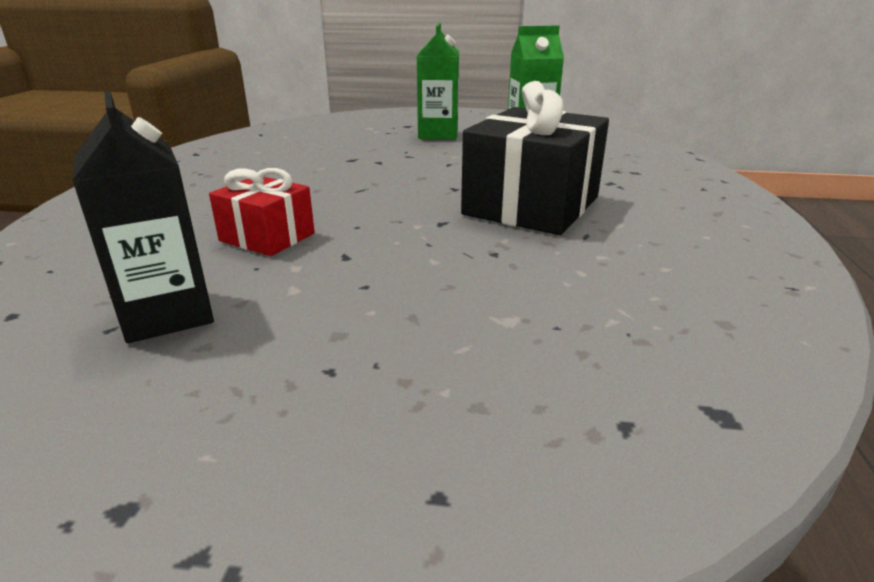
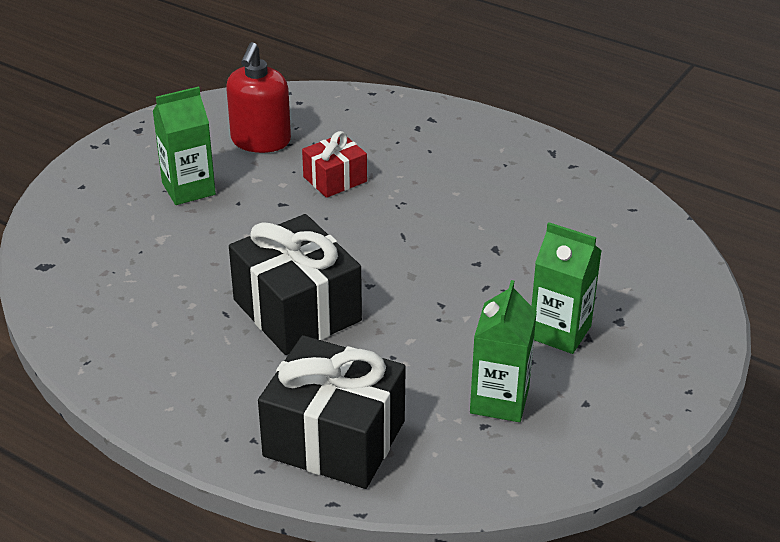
camera: 115 degrees right, 10 degrees up
black carton [72,91,214,343] -> red soap dispenser [226,42,291,153]
none -> green carton [153,87,216,205]
none -> black gift [258,335,406,489]

